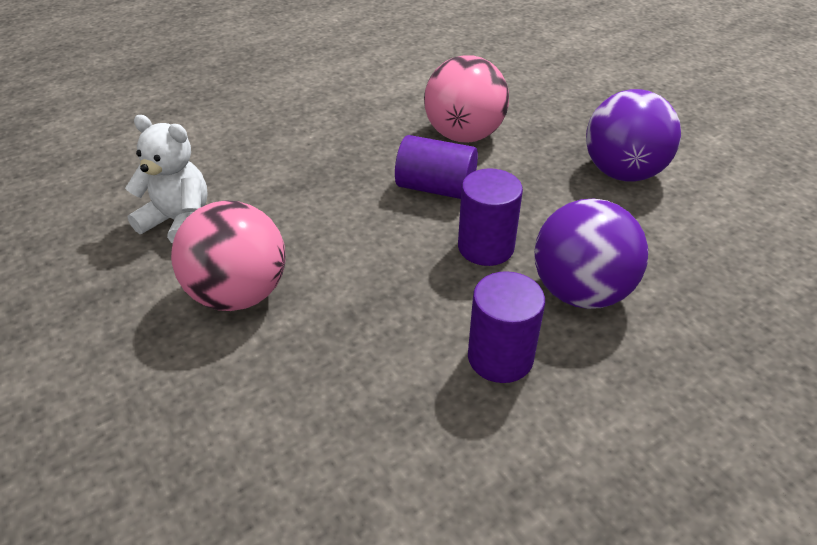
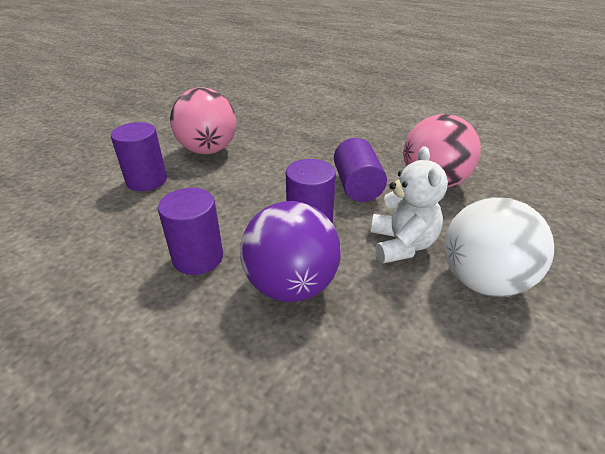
camera: 65 degrees right, 5 degrees down
white teddy bear [125,115,208,244] -> white teddy bear moved to [371,146,448,264]
purple ball [586,89,681,181] -> white ball [444,197,554,297]
none -> purple cylinder [111,122,167,191]

